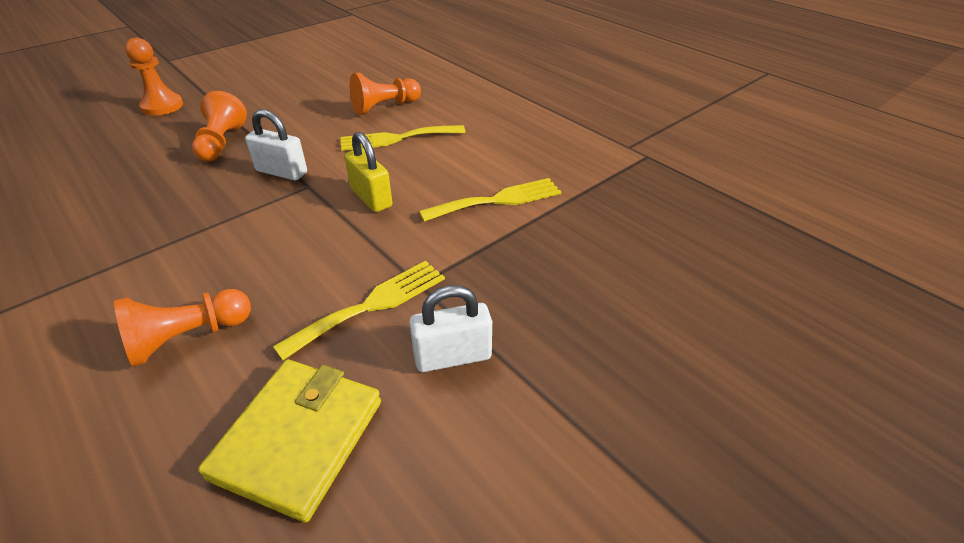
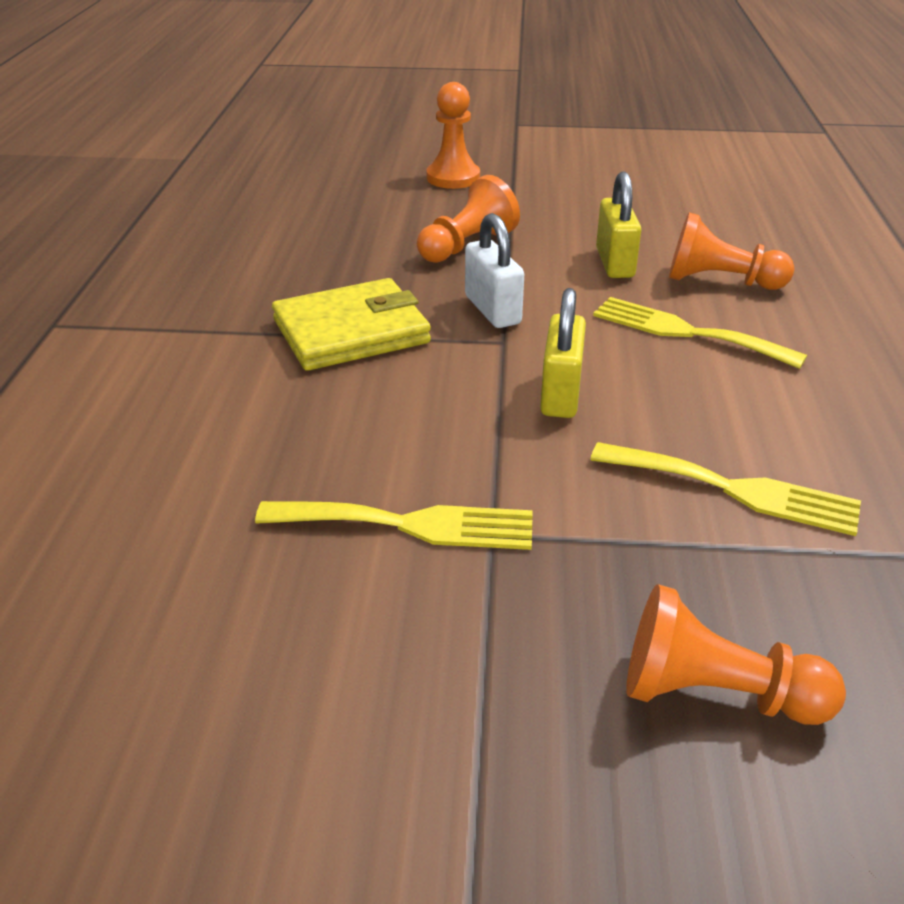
camera: 45 degrees right, 5 degrees down
orange pawn [114,289,251,367] -> orange pawn moved to [626,584,846,725]
yellow wallet [198,359,381,523] -> yellow wallet moved to [272,278,431,371]
white padlock [409,285,492,372] -> none
none -> yellow padlock [596,172,641,278]

